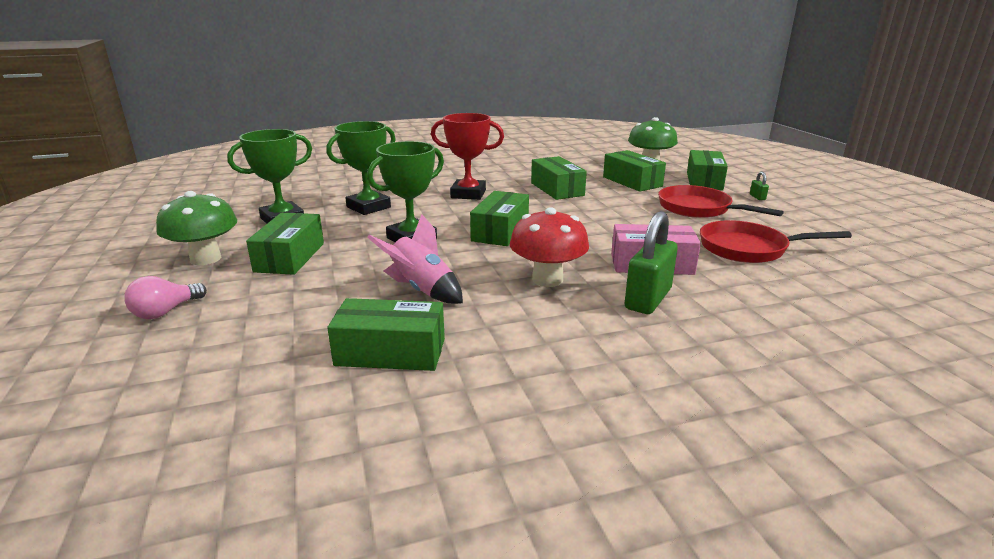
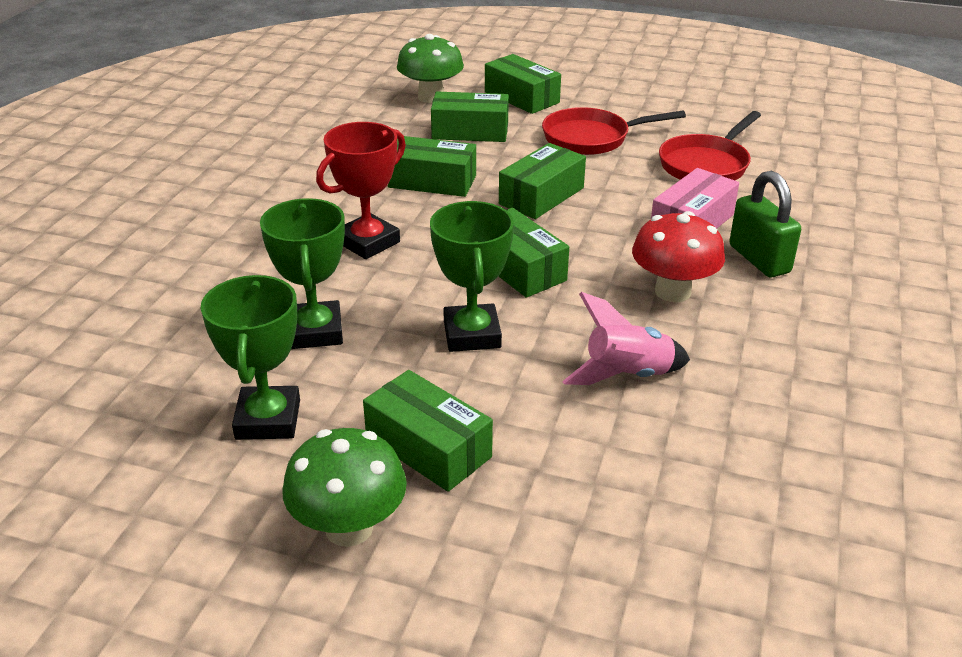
camera: 55 degrees left, 10 degrees up
pink light bulb [124,276,207,319] -> none
green box [327,298,445,371] -> green box moved to [499,143,586,219]
green padlock [750,172,769,200] -> none

